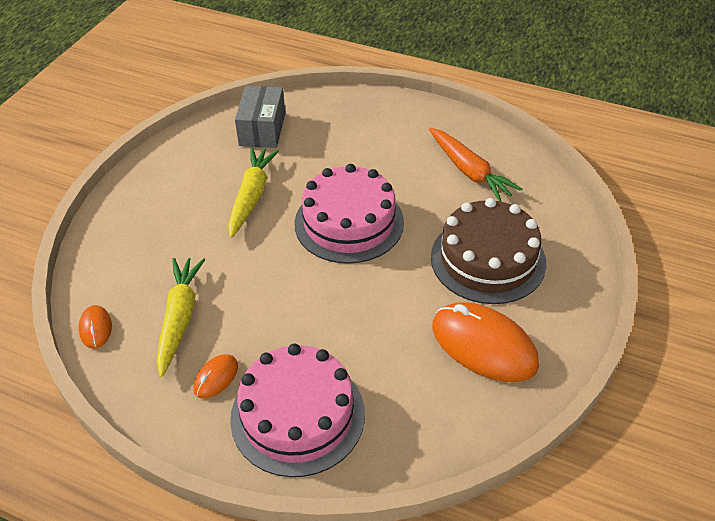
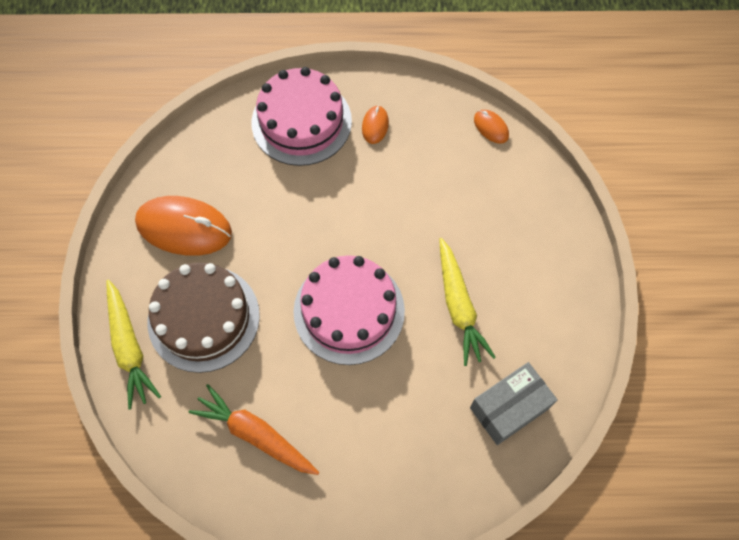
camera: 155 degrees right, 20 degrees up
yellow carrot [157,258,206,377] -> yellow carrot moved to [106,280,161,410]
grey box [235,86,285,148] -> grey box turned 75 degrees clockwise [470,362,558,445]

